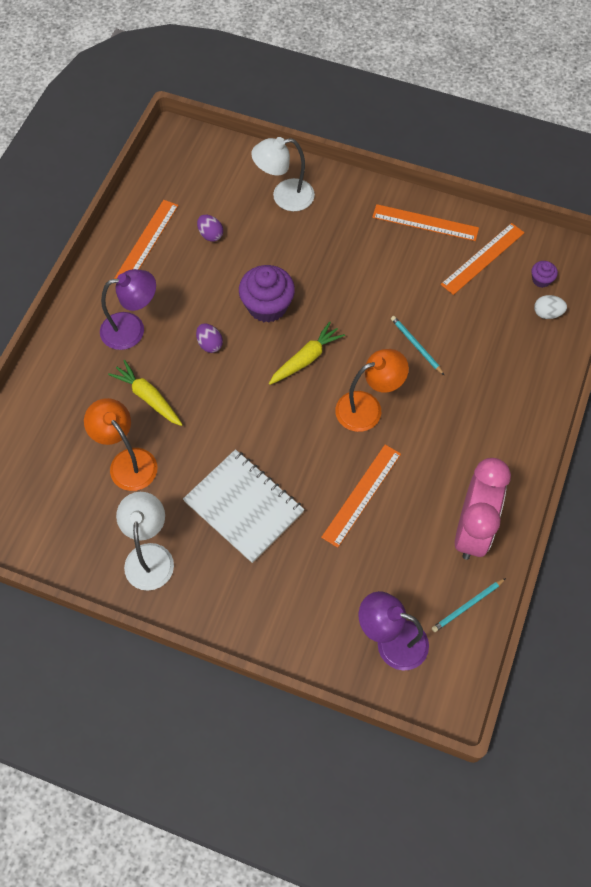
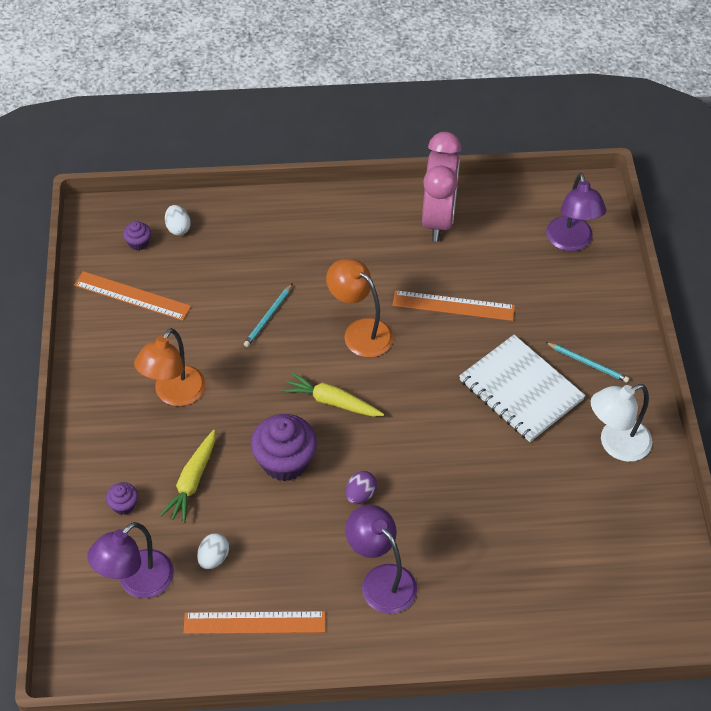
camera: 115 degrees left, 10 degrees down
orange lamp [84,398,157,491] -> orange lamp moved to [134,328,206,406]
yellow carrot [108,360,183,426] -> yellow carrot moved to [160,430,215,523]
white notebook [183,449,305,563] -> white notebook turned 60 degrees counterclockwise [459,335,586,442]
purple egg [197,215,223,242] -> white egg [197,533,229,569]
white lamp [251,137,315,211] -> purple cupcake [106,482,138,515]
orange ruler [372,204,479,241] -> none
turquoise pencil [432,578,506,632] -> turquoise pencil moved to [545,342,629,383]
pink clock [455,458,511,560] -> pink clock turned 105 degrees clockwise [422,132,462,241]
none -> purple lamp [87,522,174,598]

